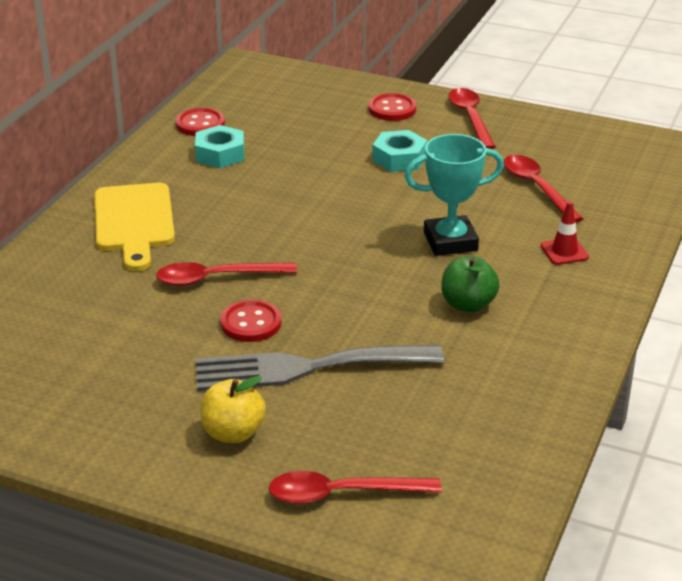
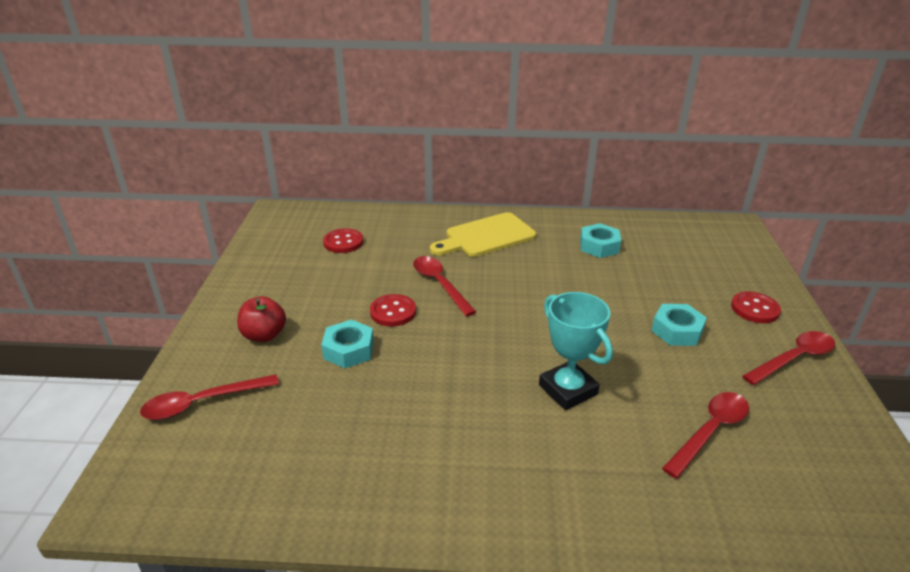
camera: 70 degrees right, 0 degrees up
red button [176,108,225,136] -> red button moved to [323,228,363,253]
grey fork [196,345,444,391] -> turquoise nut [321,320,374,368]
yellow apple [200,376,266,443] -> red apple [237,296,286,342]
red spoon [269,471,441,504] -> red spoon turned 90 degrees counterclockwise [140,374,279,420]
green apple [441,256,500,313] -> none
red traffic cone [541,201,589,265] -> none

